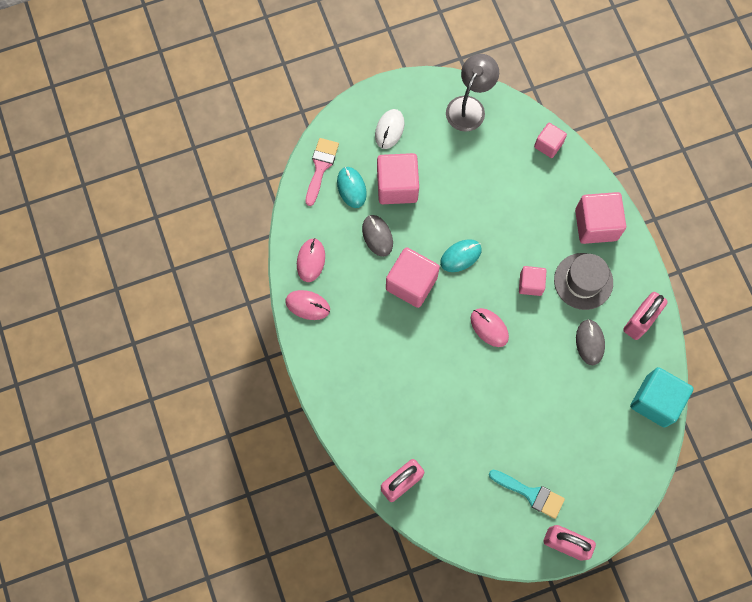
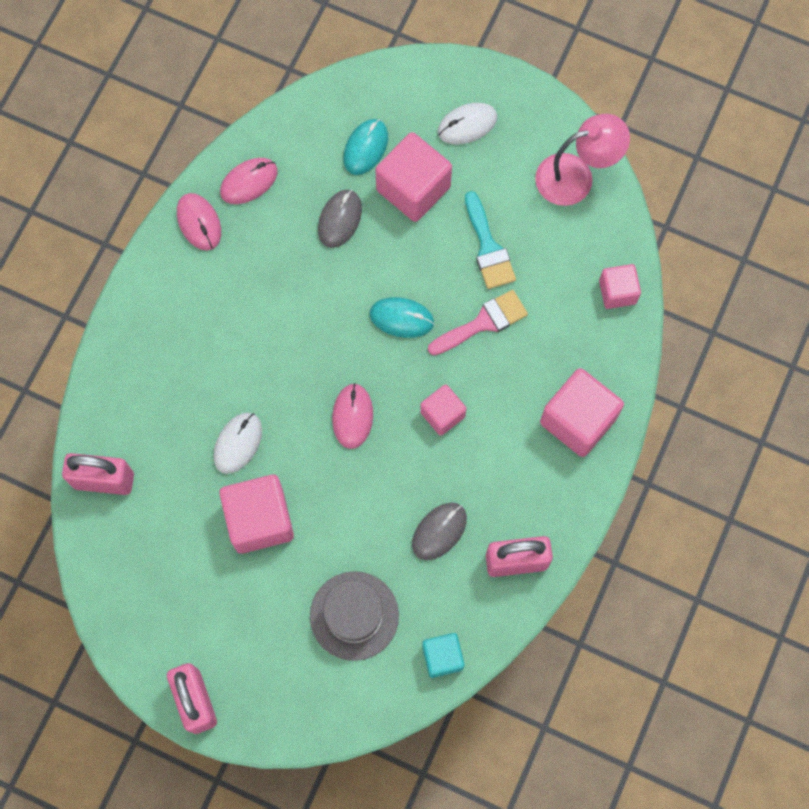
camera: 45 degrees right, 0 degrees up
pink brush [306,138,339,206] -> pink brush moved to [428,290,528,355]
pink cube [386,247,440,308] -> pink cube moved to [219,475,294,554]
grey lamp [446,54,499,132] -> pink lamp [535,114,630,206]
turquoise brush [489,470,565,519] -> turquoise brush moved to [465,191,516,289]
grey hat [554,253,613,310] -> grey hat moved to [310,571,399,661]
turquoise cube [630,367,693,428] -> turquoise cube [422,633,465,678], size x0.58
none -> white mouse [213,413,262,474]

